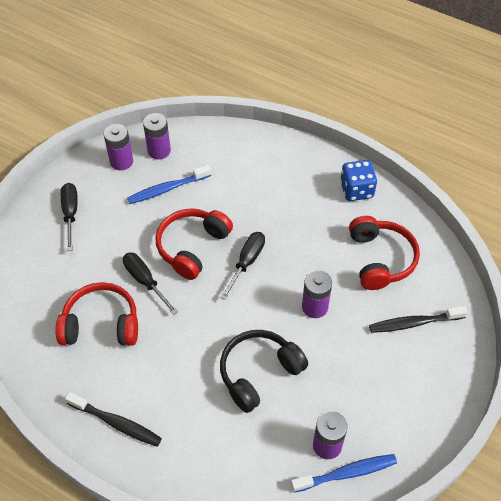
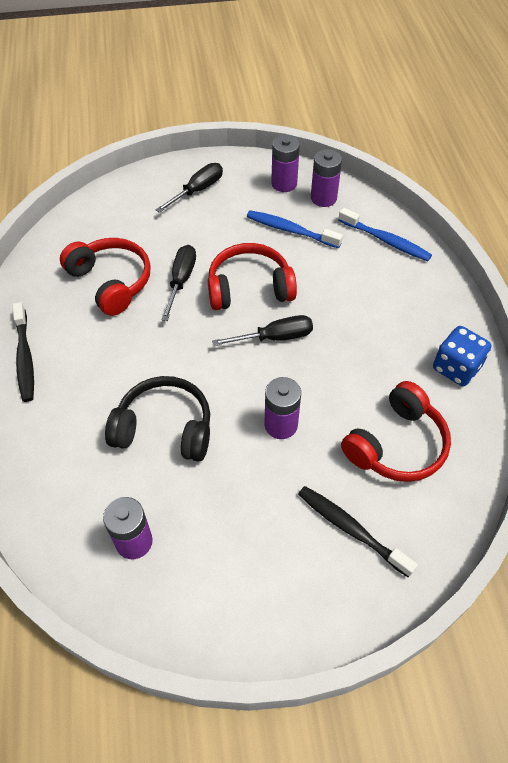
camera: 50 degrees right, 0 degrees up
blue toothbrush [291,454,397,492] -> blue toothbrush moved to [338,208,432,261]

